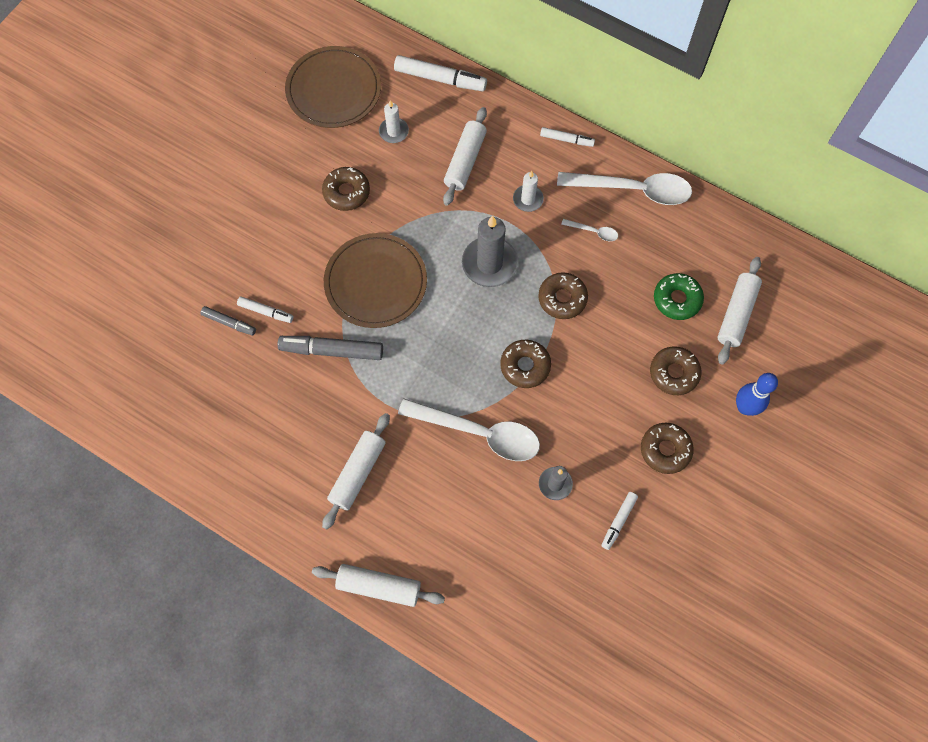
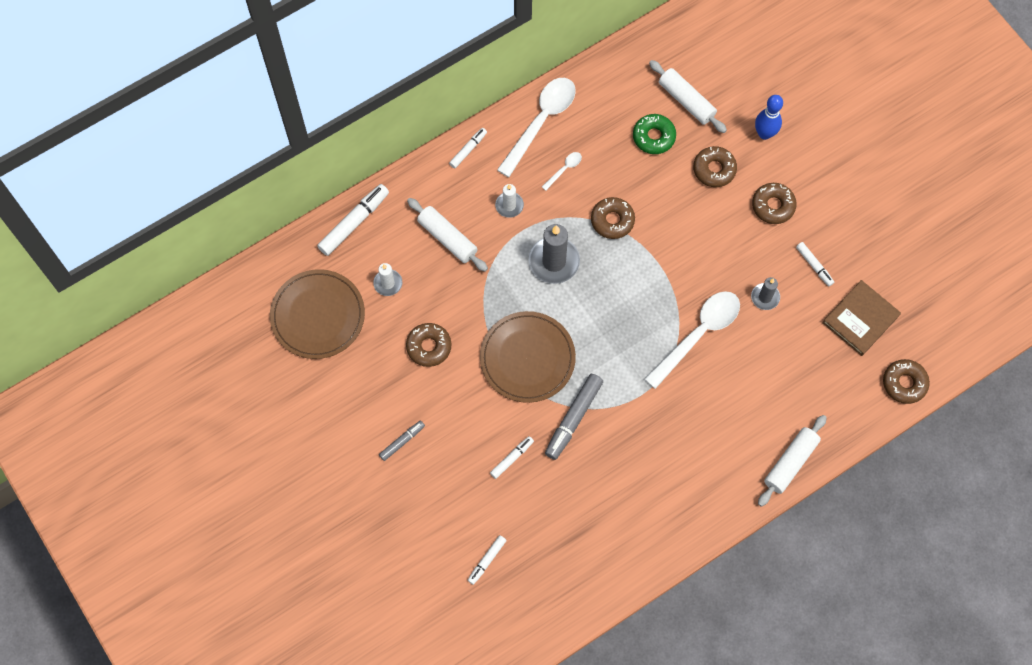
camera: 65 degrees left, 0 degrees up
grey marker [200,306,256,336] -> grey marker moved to [379,420,425,461]
white rolling pin [322,413,390,530] -> none
brown donut [500,340,551,388] -> brown donut moved to [883,359,930,404]
none -> white marker [468,535,507,585]
none -> brown book [822,280,901,356]

